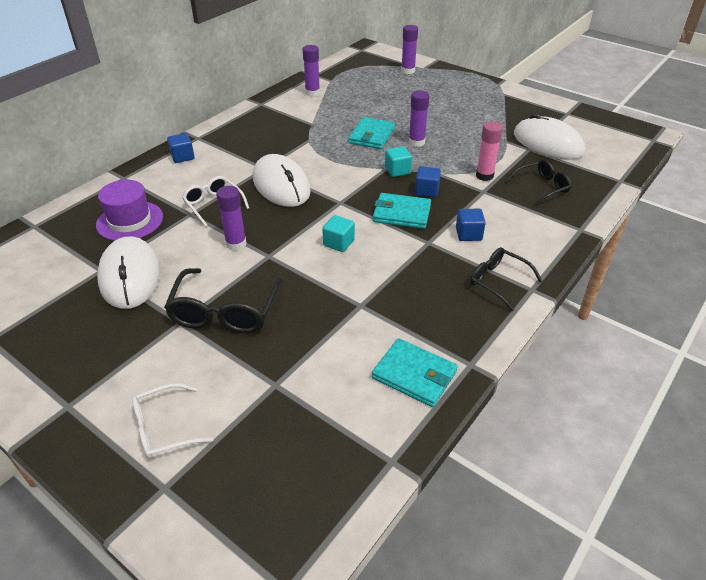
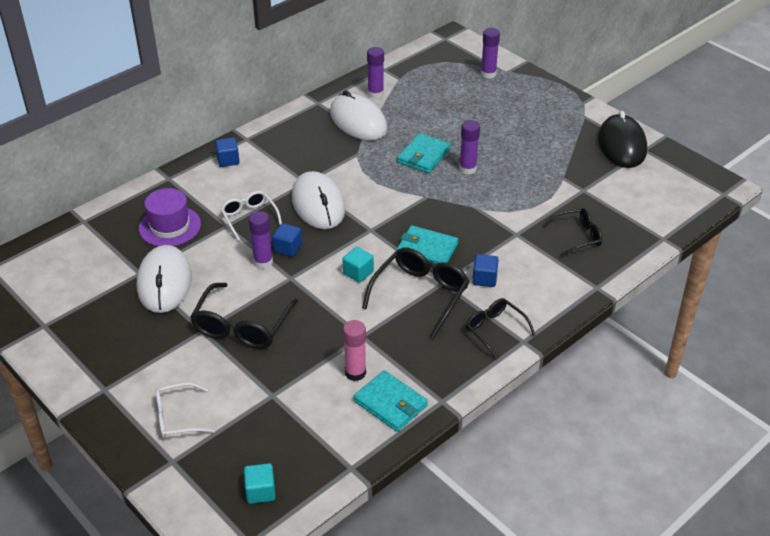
camera: 10 degrees right, 0 degrees up
turquoise cube [385,146,412,177] -> turquoise cube moved to [244,463,276,504]
blue cube [415,166,441,198] -> blue cube moved to [272,223,302,257]
pink glue stick [476,121,503,181] -> pink glue stick moved to [343,320,366,381]
white mouse [514,113,585,160] -> white mouse moved to [330,90,387,140]
none -> black glasses [362,248,469,338]
none -> black mouse [598,111,647,168]

